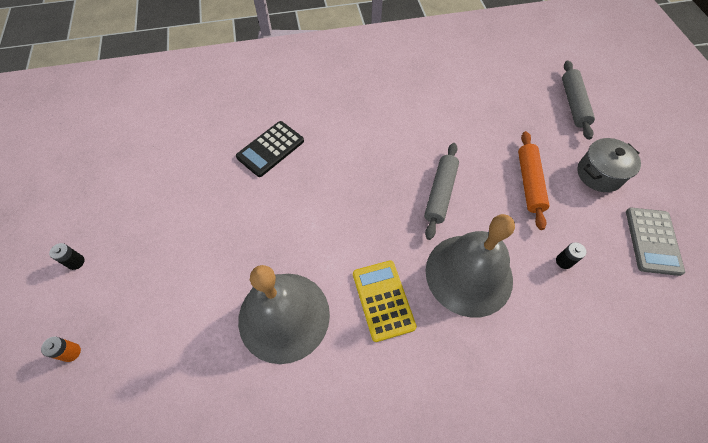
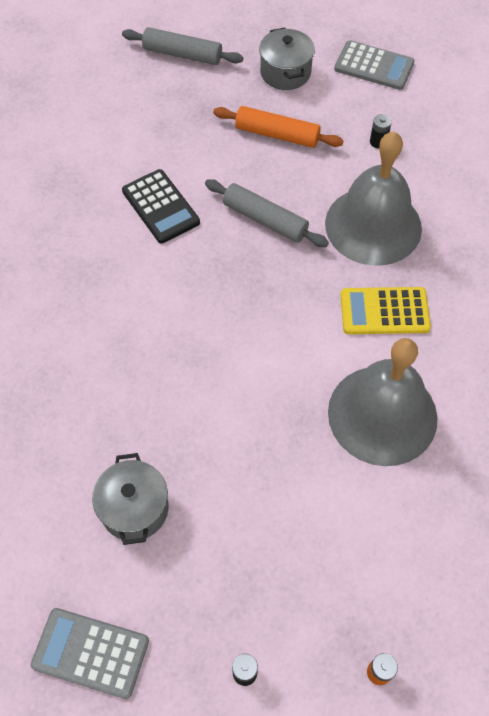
camera: 75 degrees left, 0 degrees up
black calculator [236,121,304,177] -> black calculator moved to [122,169,200,243]
none -> grey calculator [31,608,149,699]
none -> grey pot [92,453,168,545]

